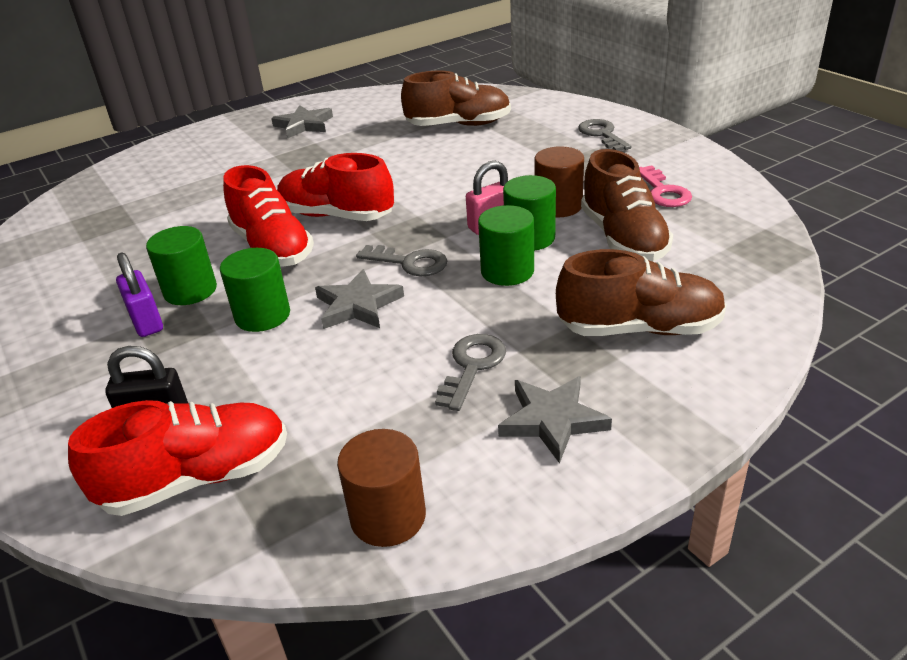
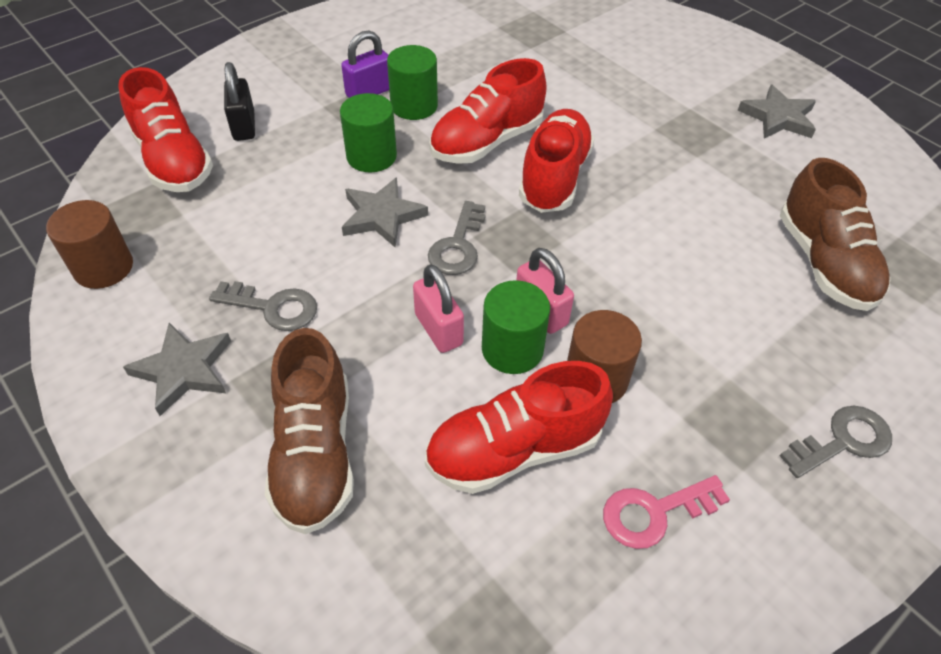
camera: 80 degrees right, 15 degrees up
green cylinder [478,205,534,286] -> pink padlock [413,264,464,353]
brown shoe [581,149,673,262] -> red shoe [425,361,613,494]

